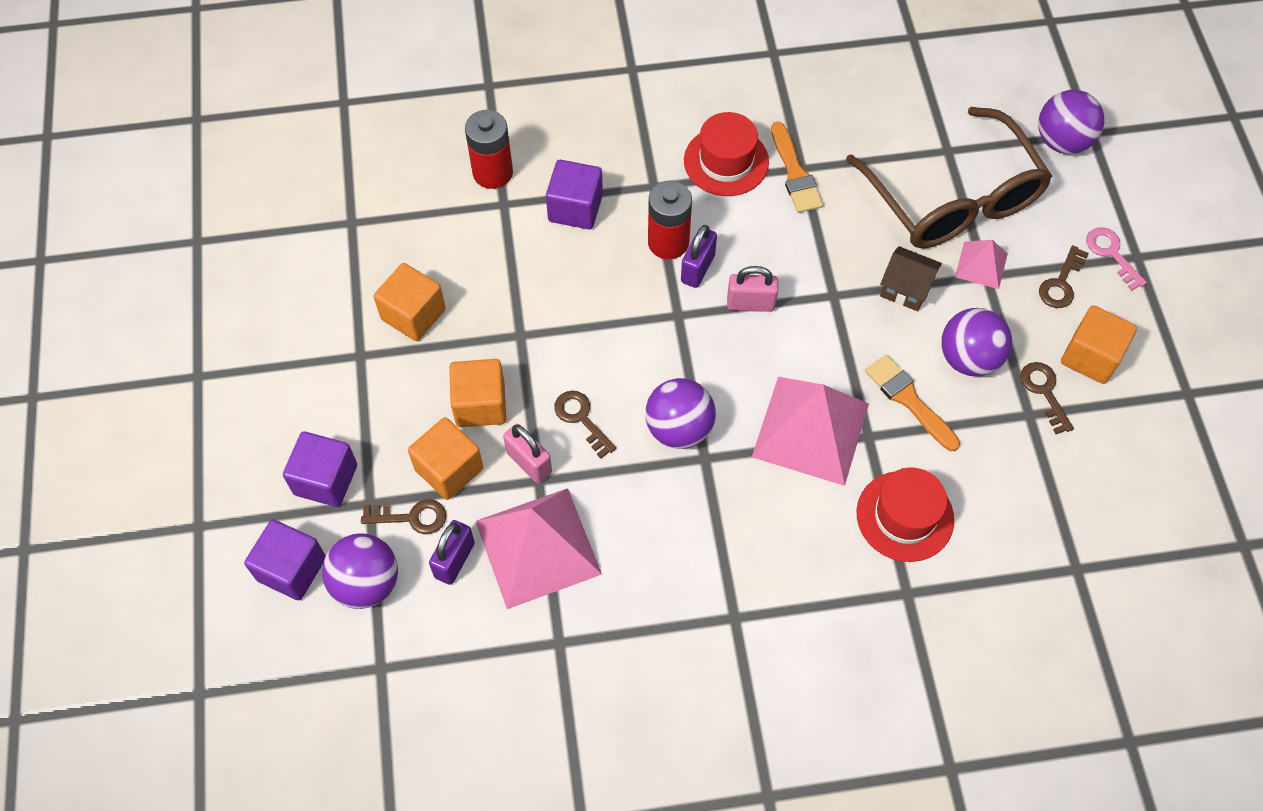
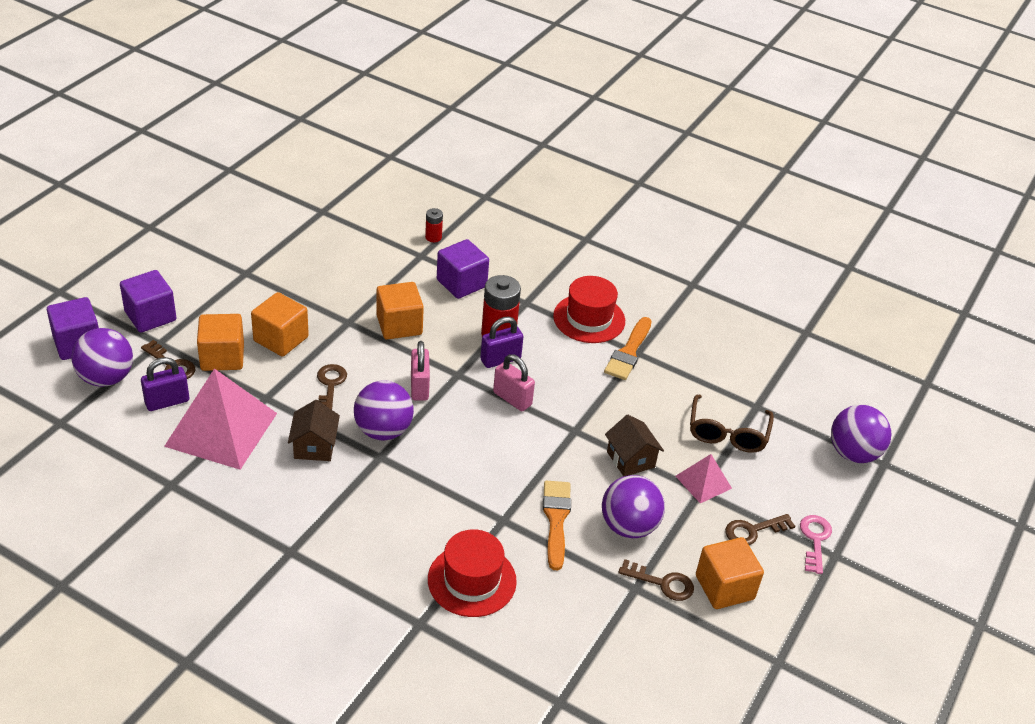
camera: 35 degrees right, 20 degrees down
orange cube [374,263,446,341] -> orange cube moved to [376,282,424,340]
red battery [465,110,513,189] -> red battery [425,208,443,242], size x0.51
pink padlock [503,424,552,483] -> pink padlock moved to [411,341,430,401]
pink pyramid [752,377,869,486] -> none
brown glasses [846,107,1052,248] -> brown glasses [690,395,774,453], size x0.54
brown key [1020,362,1074,434] -> brown key turned 90 degrees clockwise [618,559,694,601]
none -> brown house [288,400,340,461]

